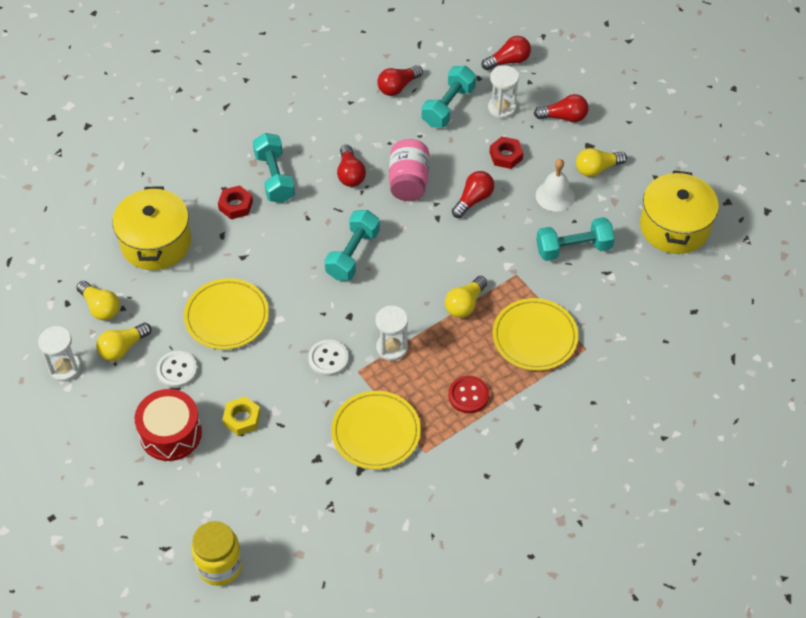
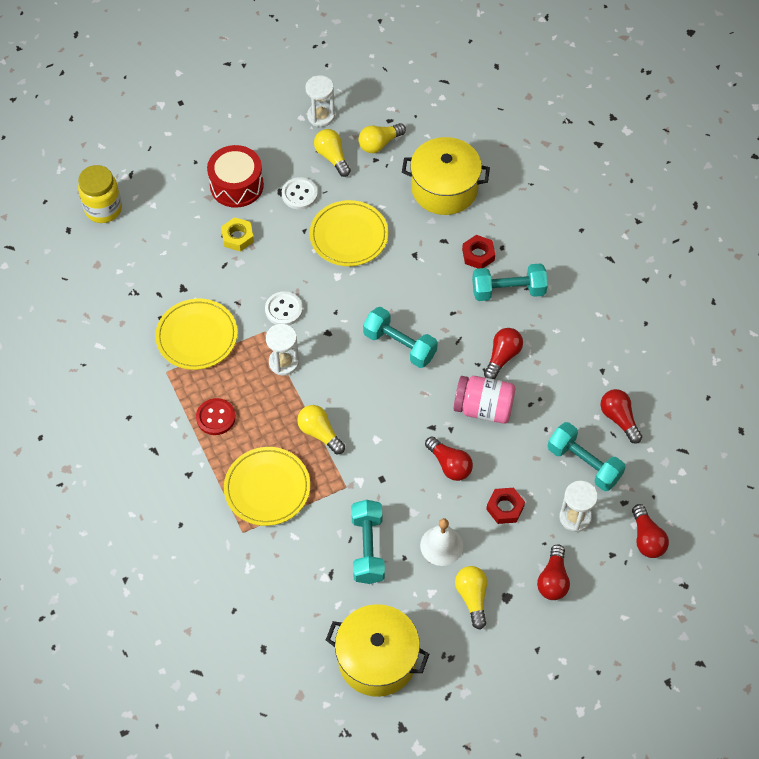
camera: 100 degrees right, 5 degrees up
red light bulb [337,145,366,187] -> red light bulb turned 120 degrees clockwise [484,328,523,379]

